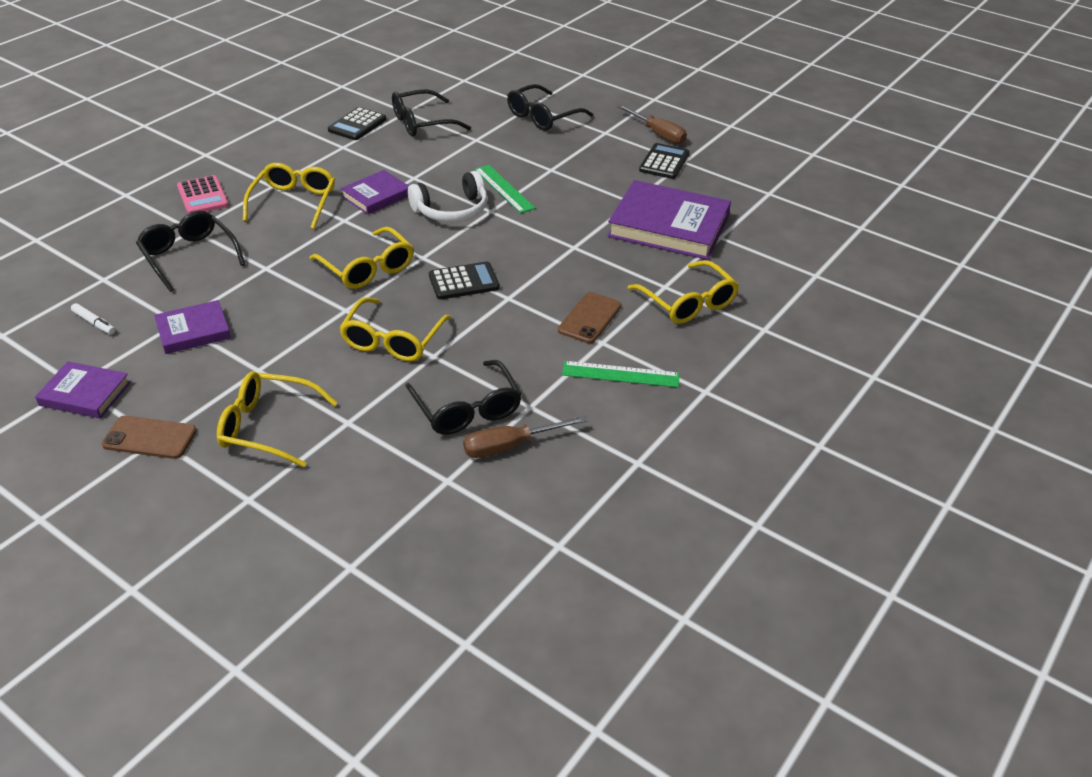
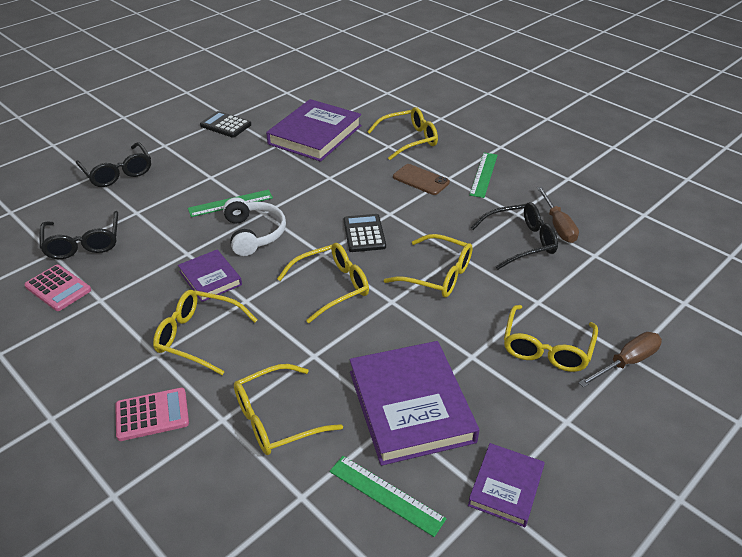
camera: 80 degrees left, 0 degrees up
white marker [71,303,115,334] -> green ruler [329,456,447,537]
brown phone [102,416,197,459] -> none
black glasses [136,211,245,292] -> yellow glasses [234,364,343,455]
purple book [154,300,231,354] -> purple book [350,341,479,466], size x1.84
black calculator [328,107,386,140] -> pink calculator [24,265,91,311]
brown screwdriver [617,105,687,144] -> brown screwdriver moved to [578,332,662,387]

